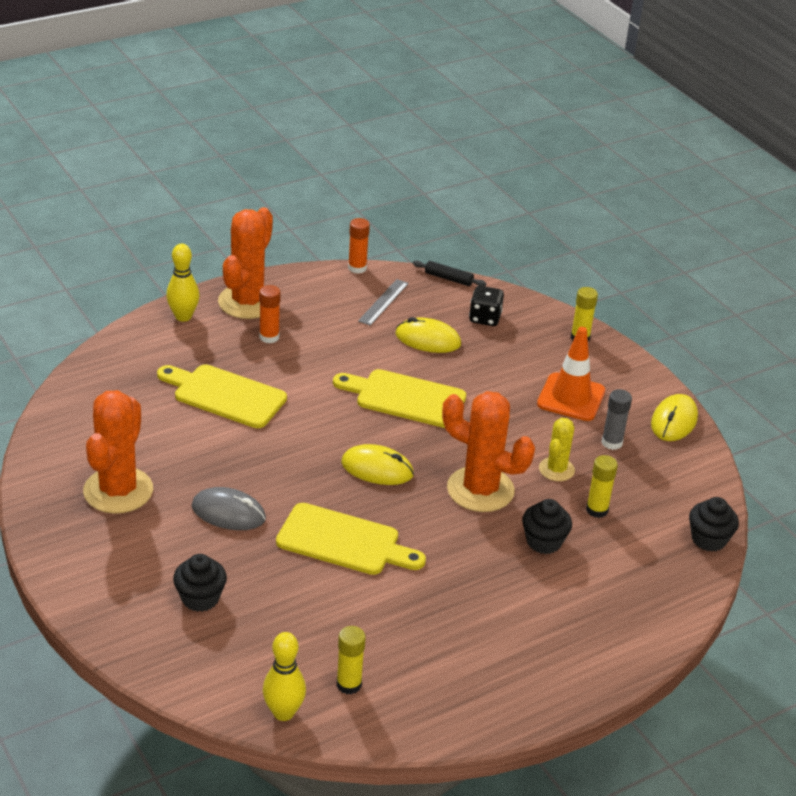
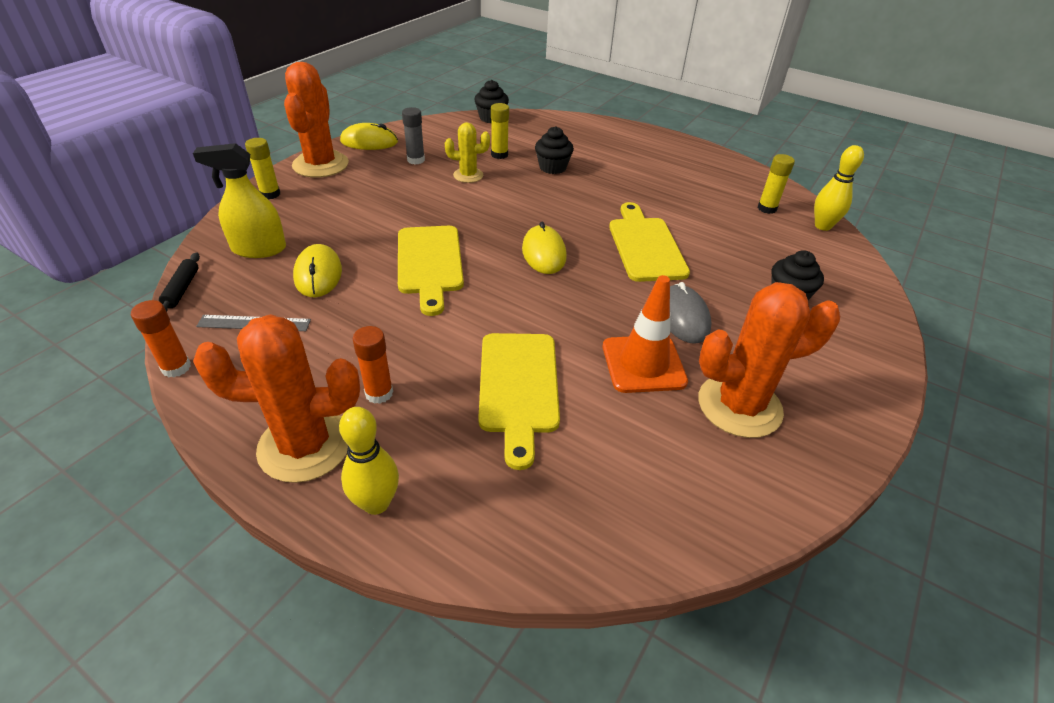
camera: 115 degrees left, 5 degrees up
orange cactus [442,391,535,512] -> orange cactus moved to [284,62,349,178]
black dice [469,286,504,326] -> yellow spray bottle [193,143,286,258]
orange traffic cone [537,327,605,421] -> orange traffic cone moved to [603,275,688,393]

